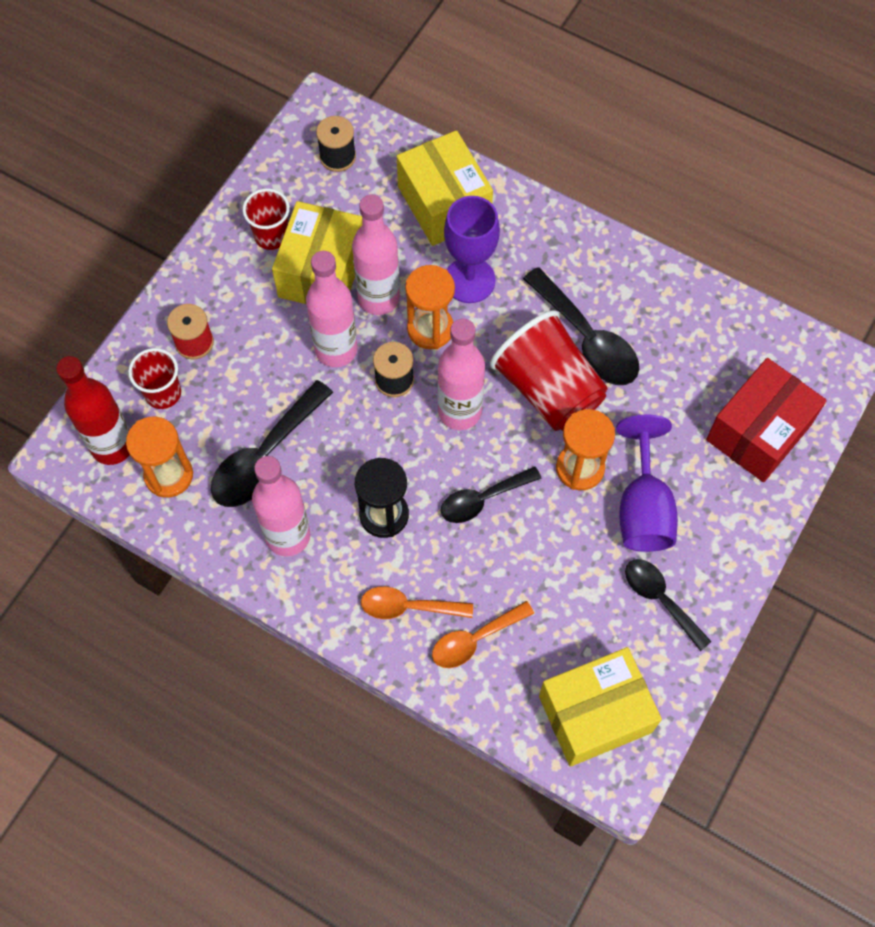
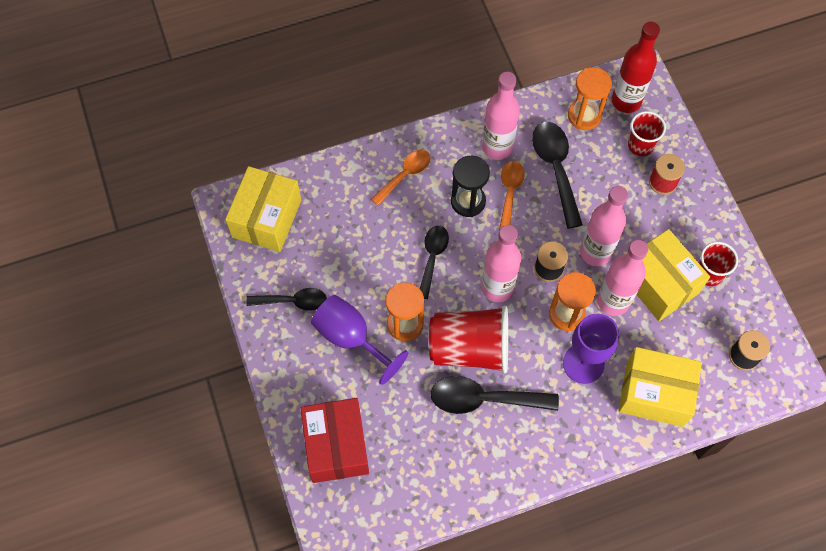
camera: 130 degrees right, 0 degrees up
orange spoon [432,601,534,668] -> orange spoon moved to [499,161,524,230]

